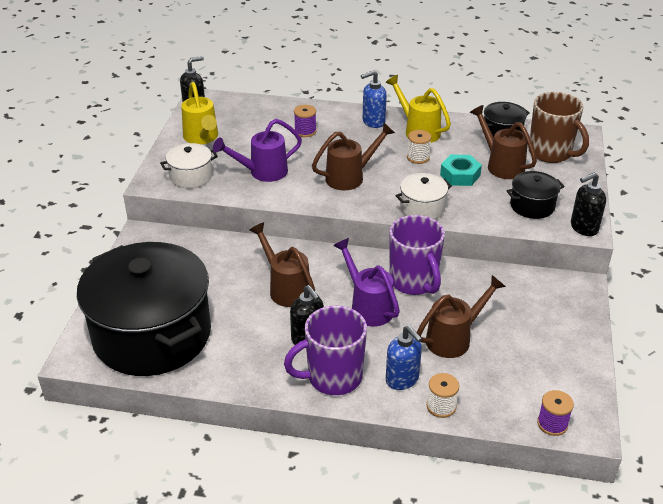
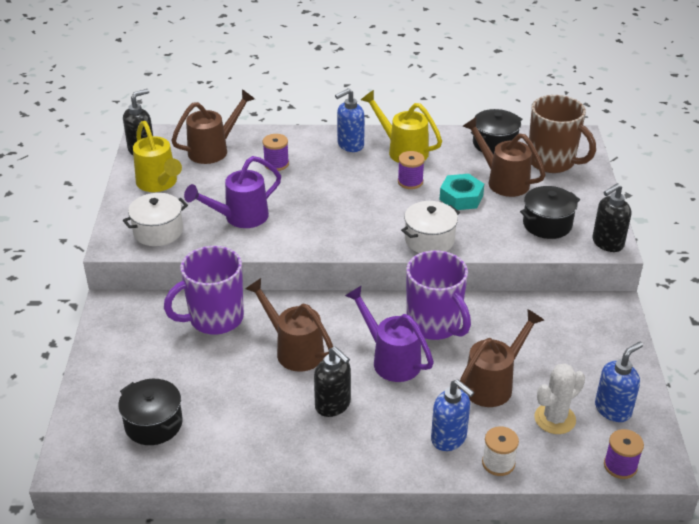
camera: 10 degrees left, 0 degrees up
black pot [77,242,211,376] -> black pot [118,379,183,445], size x0.42
purple mug [284,306,367,395] -> purple mug moved to [164,246,244,335]
brown watering can [312,123,395,190] -> brown watering can moved to [171,89,255,164]
white spool [407,130,432,164] -> purple spool [398,151,425,189]
none -> white cactus [534,363,585,434]
none -> blue soap dispenser [595,342,643,422]

